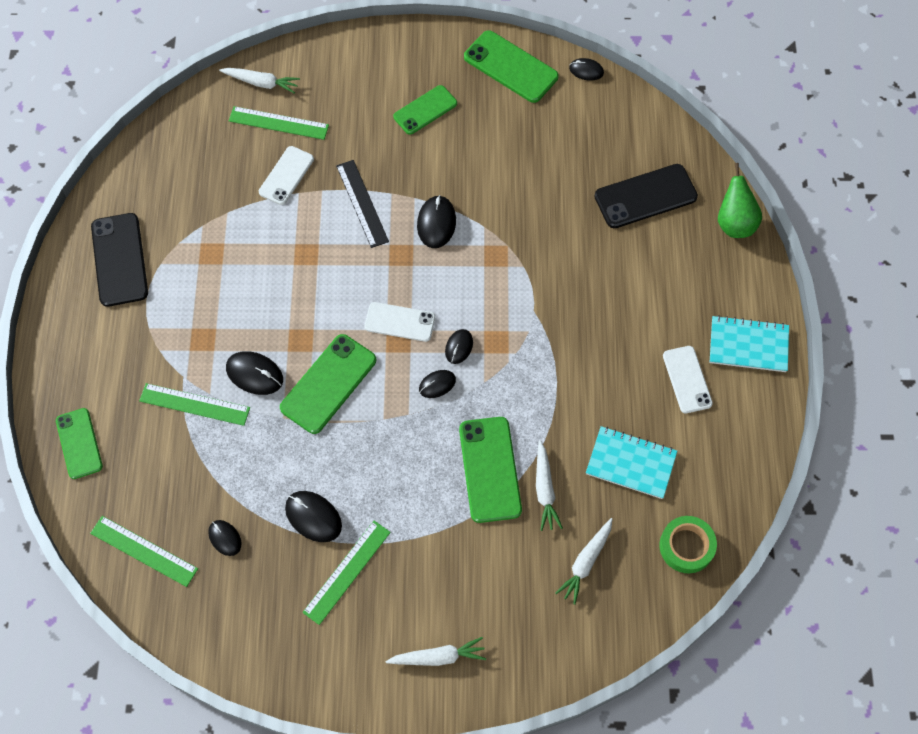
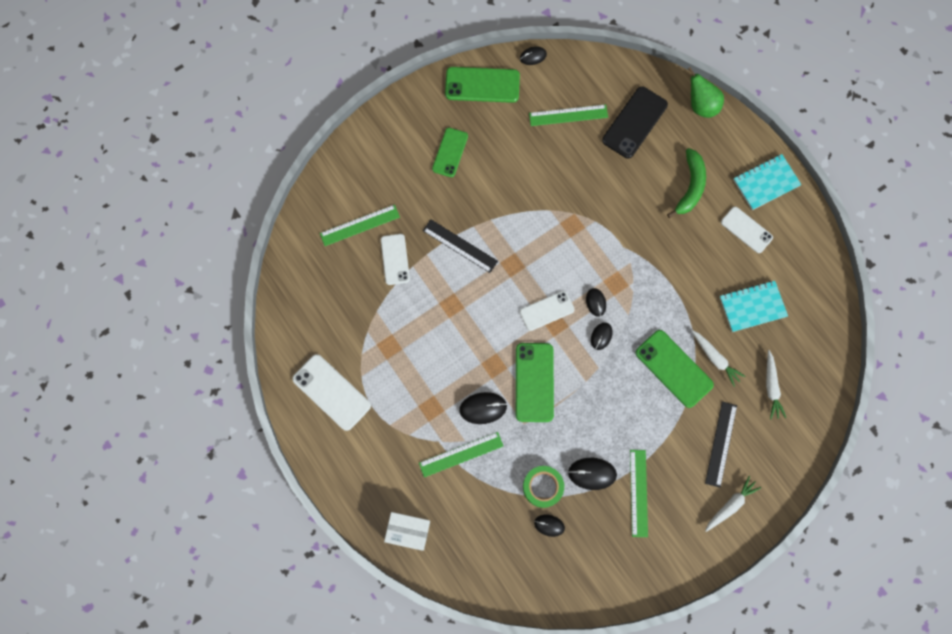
camera: 35 degrees left, 10 degrees up
green phone [56,408,103,479] -> white box [384,512,430,551]
green ruler [90,516,198,587] -> green ruler moved to [529,104,608,126]
black phone [91,213,148,307] -> white phone [292,354,371,431]
white carrot [219,68,300,94] -> none
black mouse [417,195,456,248] -> none
green tape [659,516,717,573] -> green tape moved to [523,466,564,508]
none -> green banana [667,148,706,218]
none -> black ruler [705,401,737,488]

